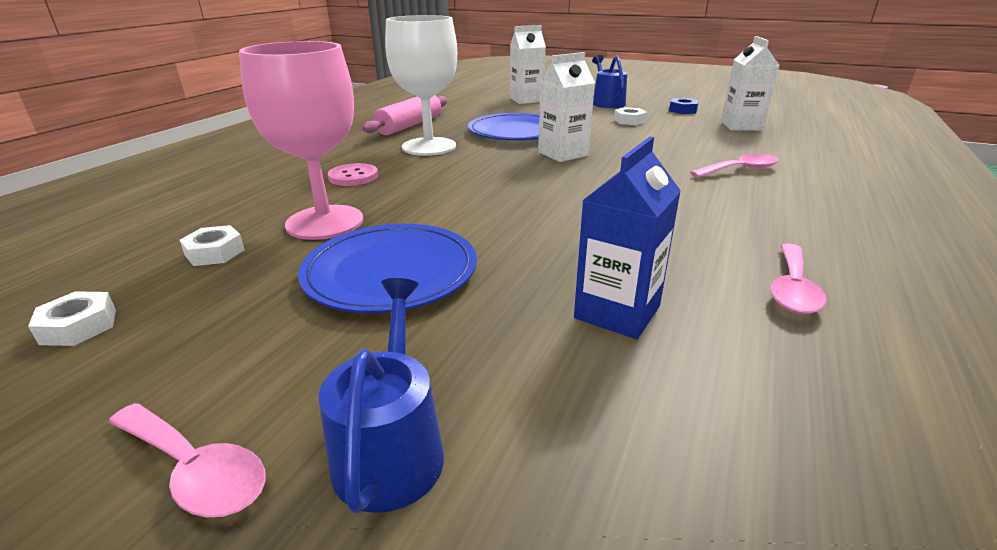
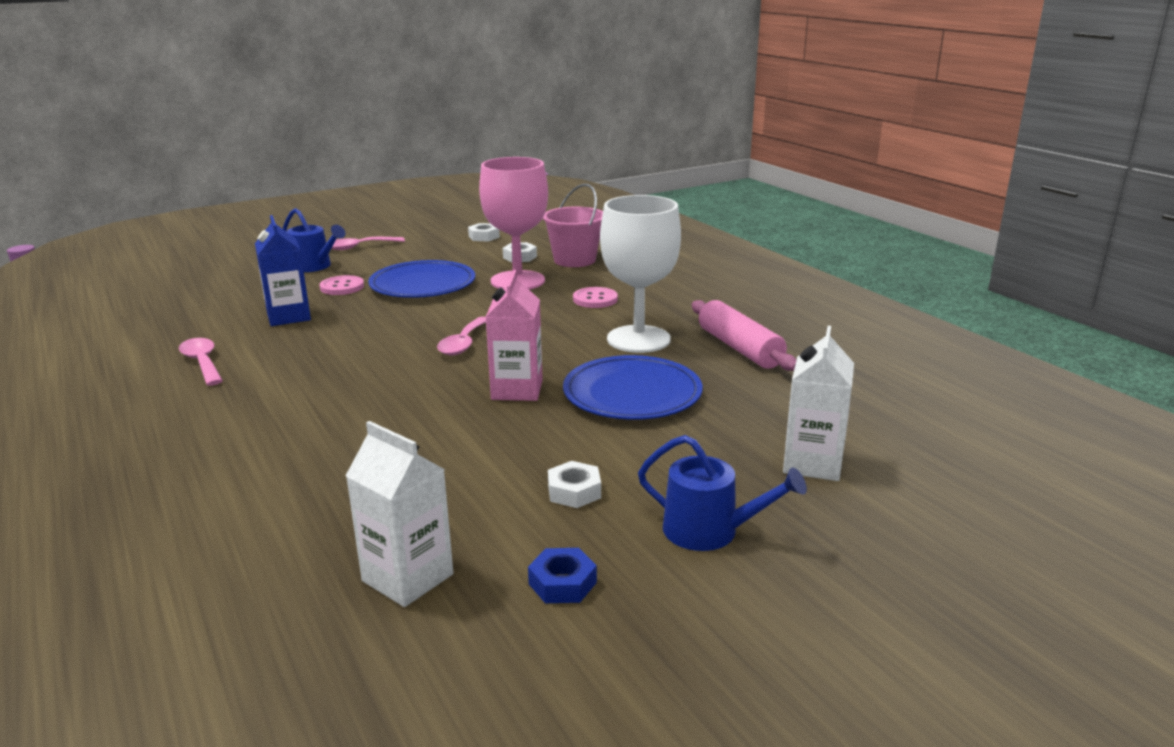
camera: 125 degrees right, 5 degrees down
white carton [538,52,595,162] -> pink carton [486,270,543,401]
pink spoon [690,154,779,178] -> pink spoon moved to [437,317,486,356]
none -> pink button [320,275,364,295]
none -> pink bucket [543,184,603,267]

